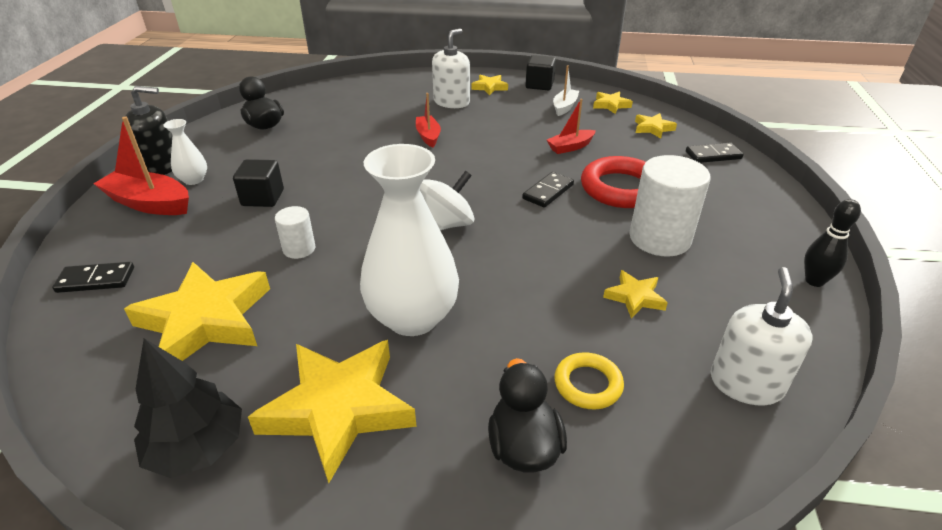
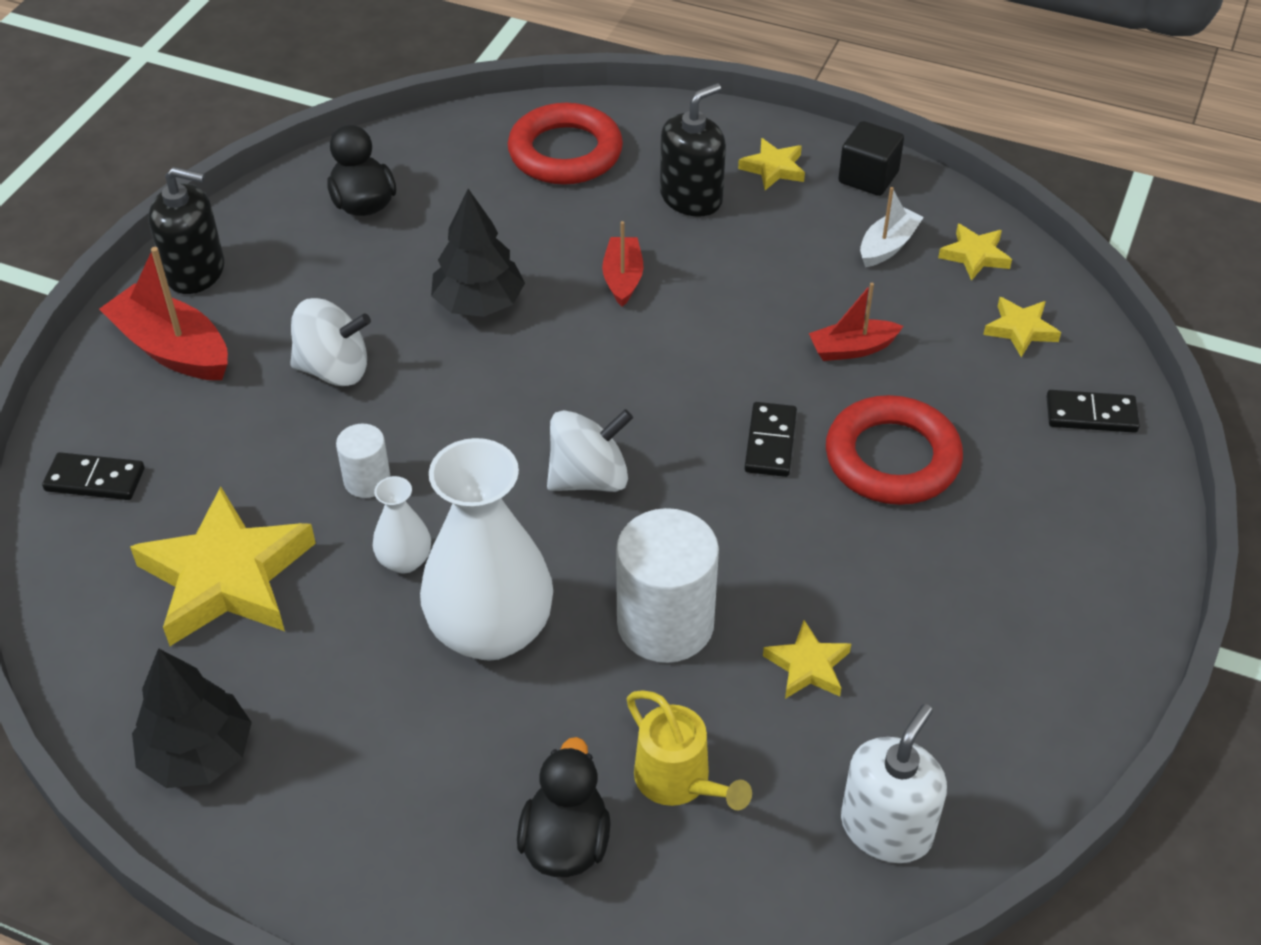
camera: 15 degrees right, 10 degrees up
white vase [163,119,207,185] -> white vase moved to [373,476,431,573]
black cube [233,159,284,207] -> white spinning top [290,298,371,386]
yellow star [248,340,417,483] -> none
white soap dispenser [432,28,470,108] -> black soap dispenser [660,83,726,217]
black domino [522,172,574,208] -> black domino turned 45 degrees counterclockwise [744,402,797,477]
yellow ring [554,352,624,409] -> yellow watering can [627,690,752,810]
white cylinder [629,155,711,256] -> white cylinder moved to [616,508,719,663]
black bowling pin [804,199,861,287] -> none
none -> black tree [431,189,525,317]
none -> red ring [508,103,623,185]

